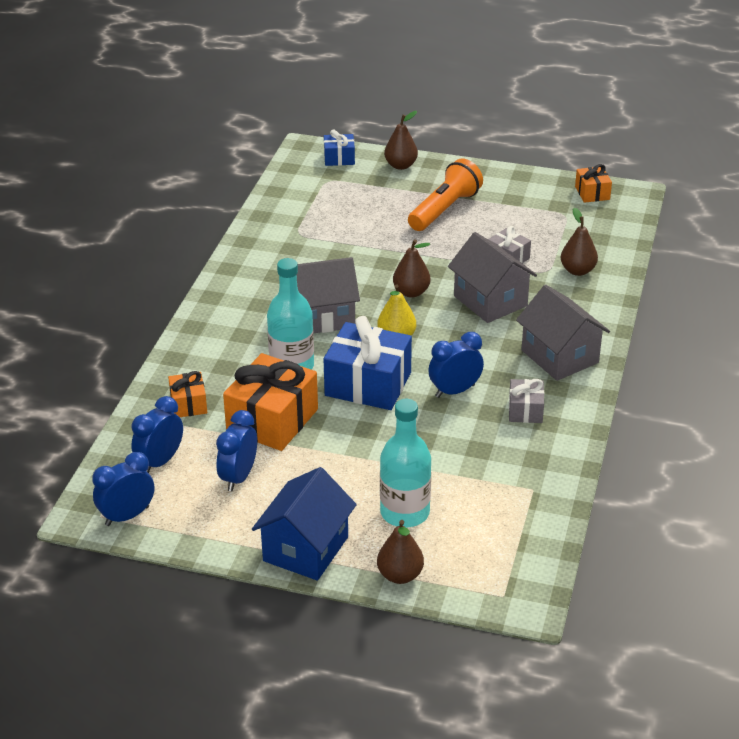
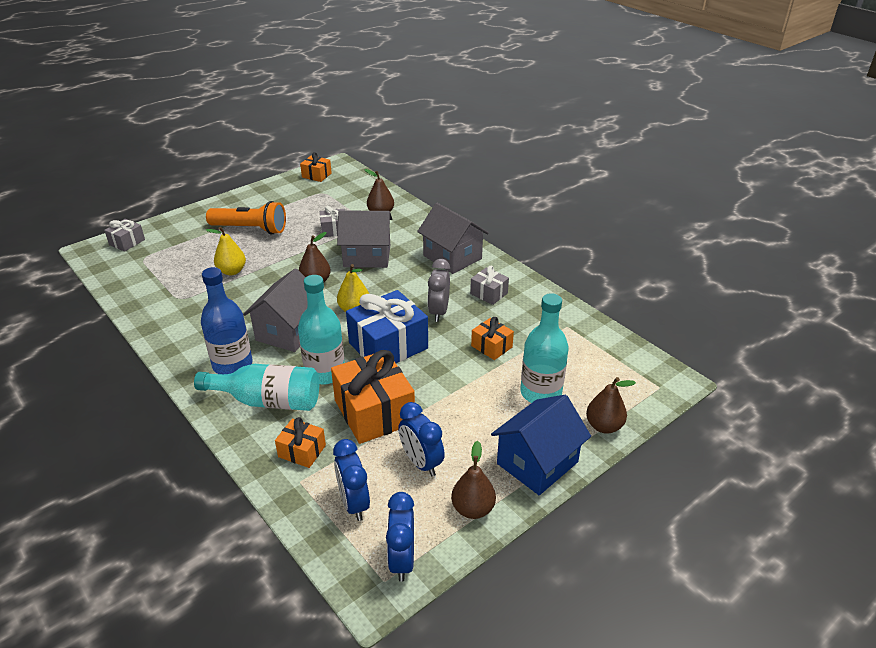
camera: 55 degrees left, 0 degrees up
blue house [252,467,357,580] -> blue house turned 75 degrees clockwise [491,395,591,495]
blue gift [324,130,355,166] -> grey gift [104,219,145,252]
brown pear [384,111,418,170] -> brown pear moved to [451,441,496,519]
orange flashlight [408,159,483,231] -> orange flashlight turned 120 degrees clockwise [206,201,286,234]
blue clock [428,332,484,398] -> grey clock [428,259,450,322]
grey house [516,285,610,381] -> grey house turned 45 degrees clockwise [417,203,489,274]
none -> turquoise bottle [194,364,319,411]
none -> blue bottle [201,267,253,374]
none -> yellow pear [206,227,246,275]
none -> orange gift [471,317,514,360]

